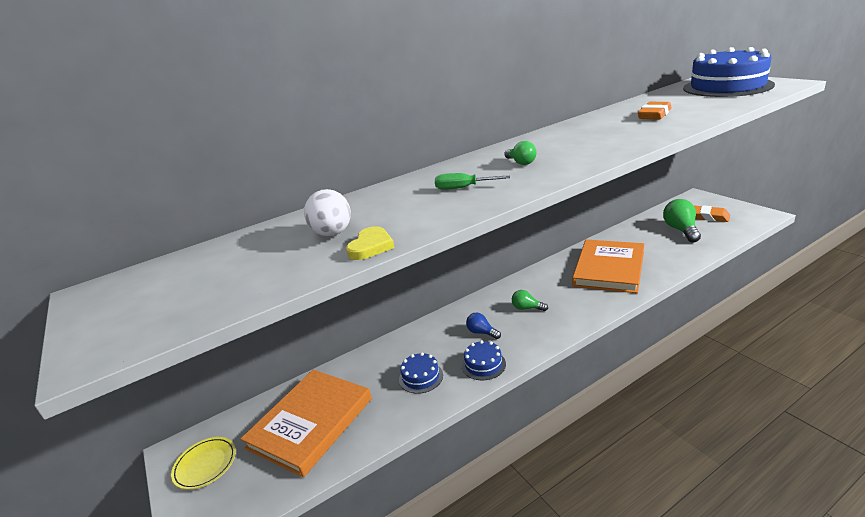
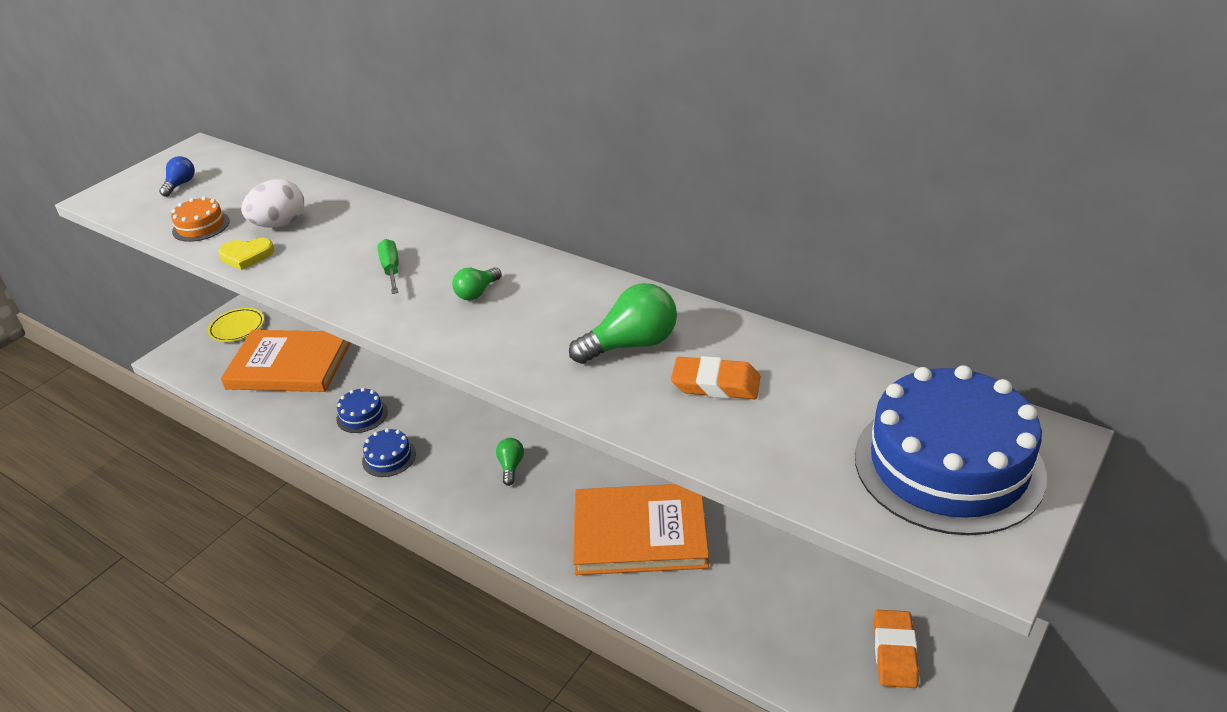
camera: 65 degrees right, 10 degrees up
blue light bulb [466,313,501,339] -> blue light bulb moved to [159,156,195,197]
green light bulb [663,199,701,242] -> green light bulb moved to [569,283,677,364]
none -> orange cake [171,196,230,242]

